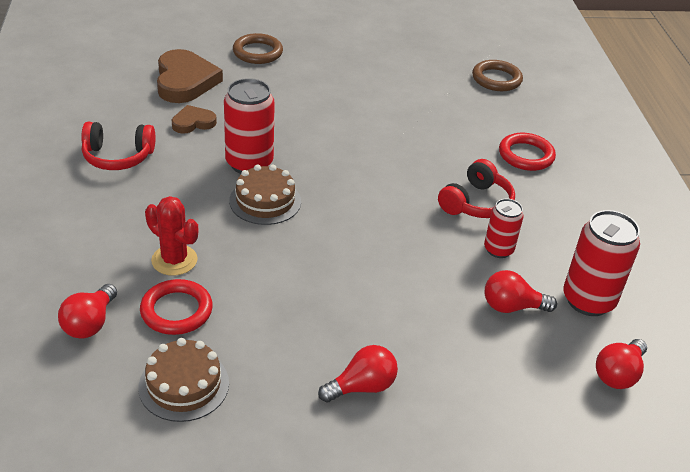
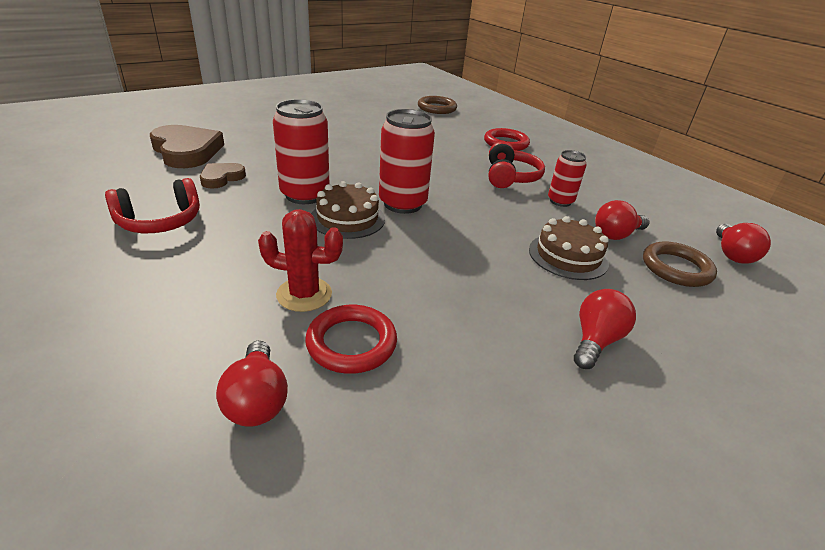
camera: 30 degrees left, 5 degrees down
brown cake [138,338,229,422] -> brown cake moved to [529,216,609,280]
brown ring [233,33,283,64] -> brown ring moved to [643,241,717,287]
red can [563,210,640,316] -> red can moved to [379,109,435,214]

